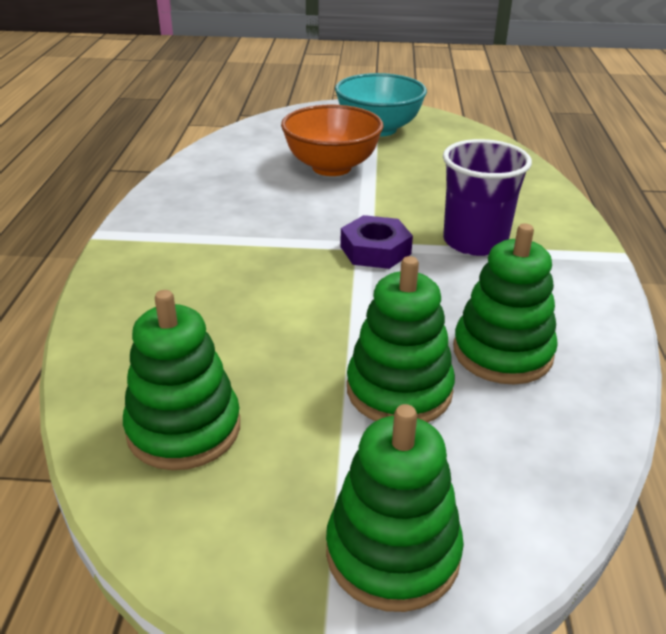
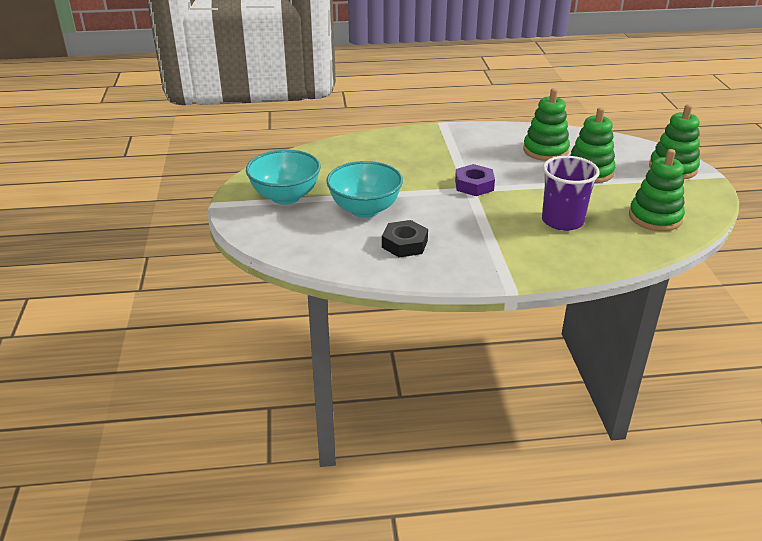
camera: 100 degrees left, 0 degrees up
orange bowl [281,105,384,176] -> turquoise bowl [326,161,403,218]
purple cup [443,139,532,256] -> purple cup moved to [542,156,600,231]
none -> black nut [382,220,428,257]

